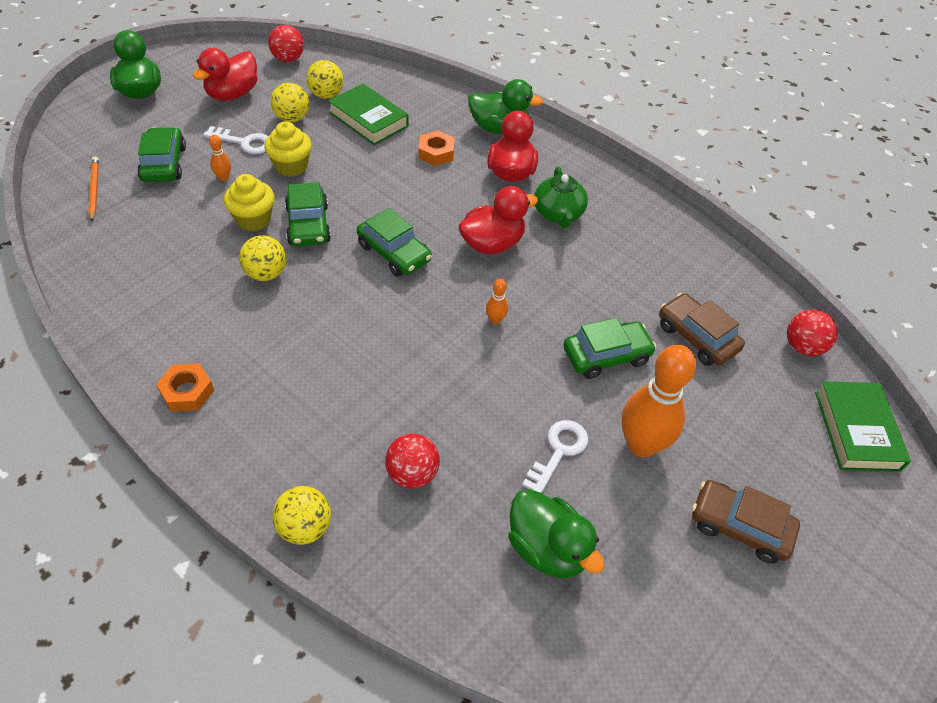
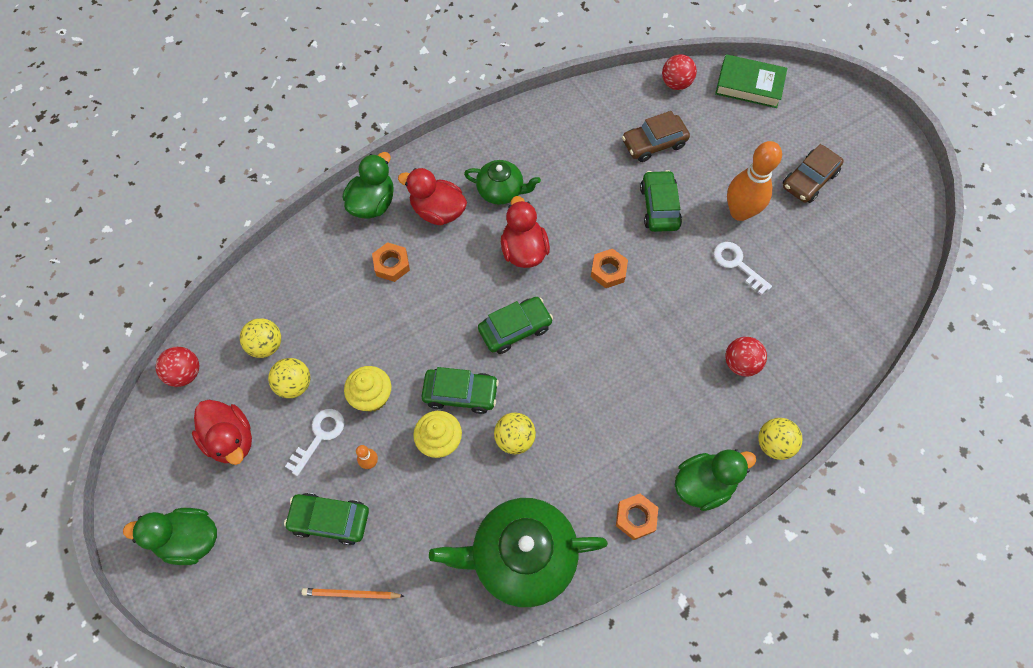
camera: 70 degrees left, 15 degrees up
green book [328,84,409,145] -> none
orange bowling pin [486,279,508,324] -> orange nut [591,249,628,288]
green duck [508,489,605,578] -> green duck moved to [675,449,756,511]
none -> green teapot [429,498,608,607]

